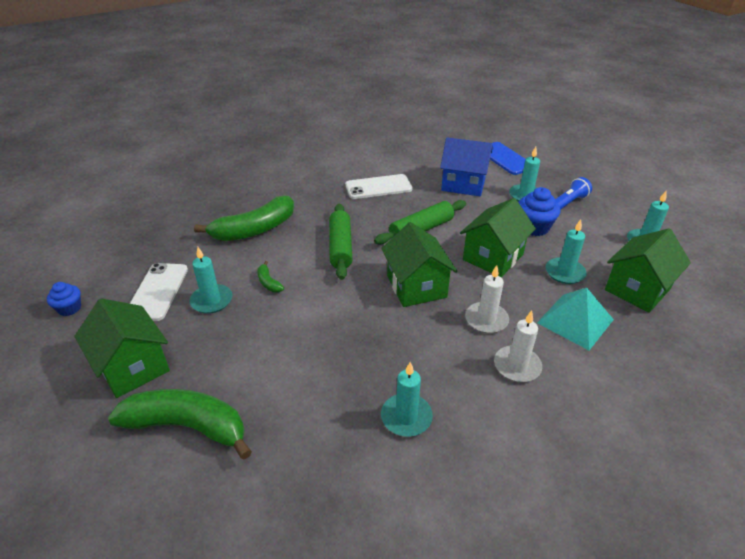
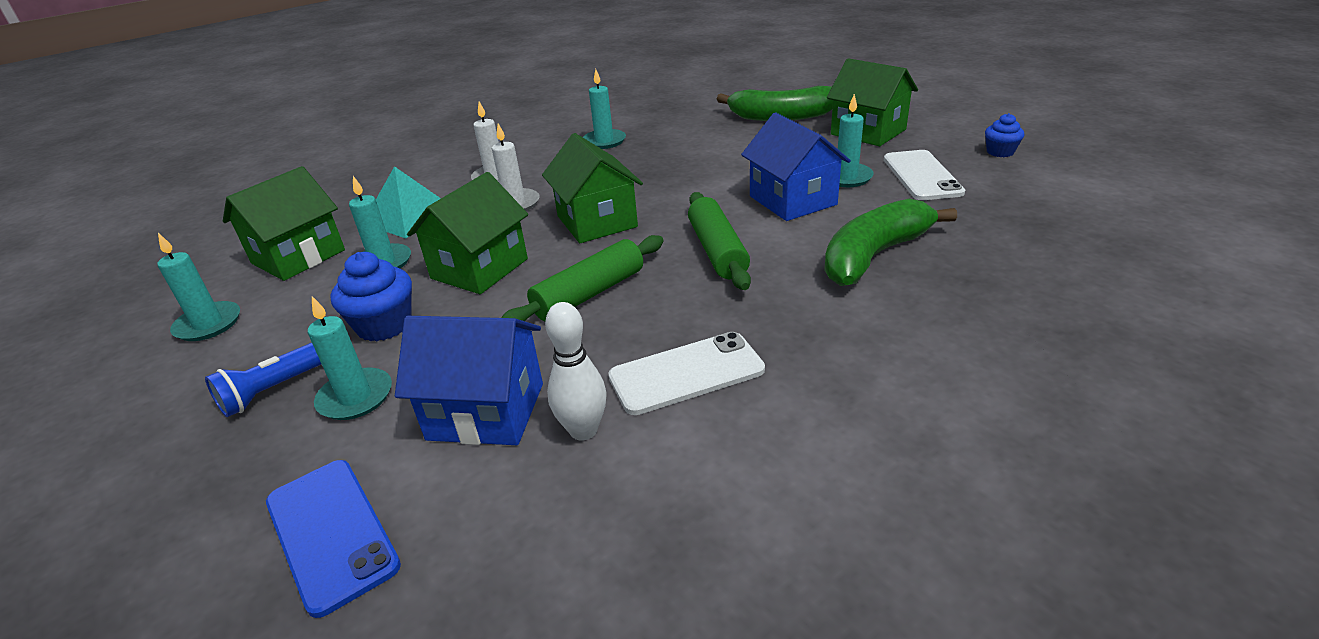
camera: 175 degrees right, 5 degrees down
green banana [257,261,284,292] -> blue house [741,112,851,221]
none -> white bowling pin [545,302,607,440]

